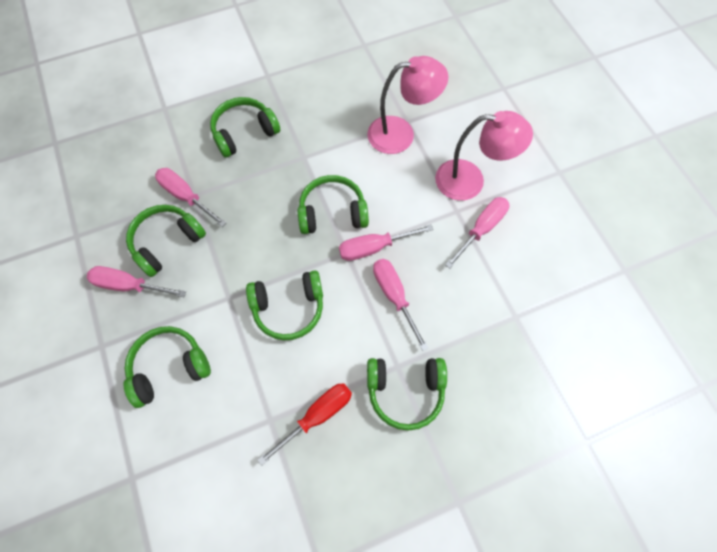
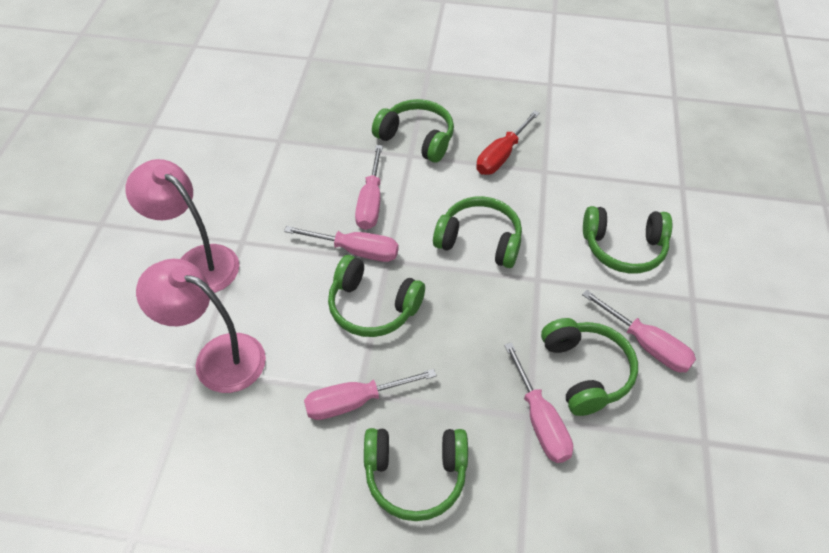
camera: 150 degrees left, 15 degrees down
green headphones [126,205,206,277] -> green headphones turned 90 degrees counterclockwise [541,318,638,416]
red screwdriver [257,383,352,466] -> red screwdriver turned 45 degrees counterclockwise [476,110,540,175]
pink screwdriver [445,197,509,269] -> pink screwdriver moved to [304,369,437,420]

